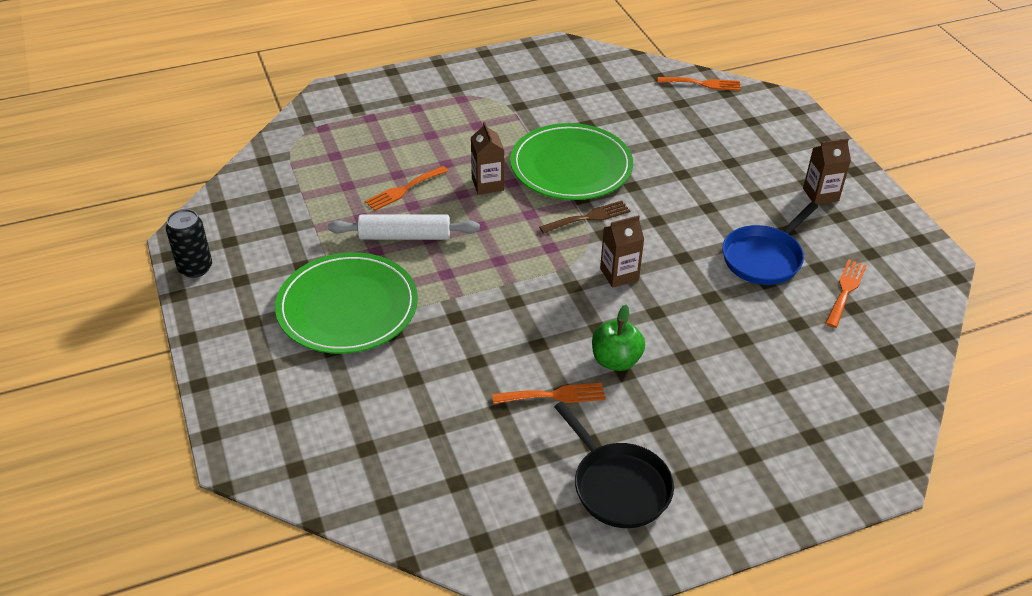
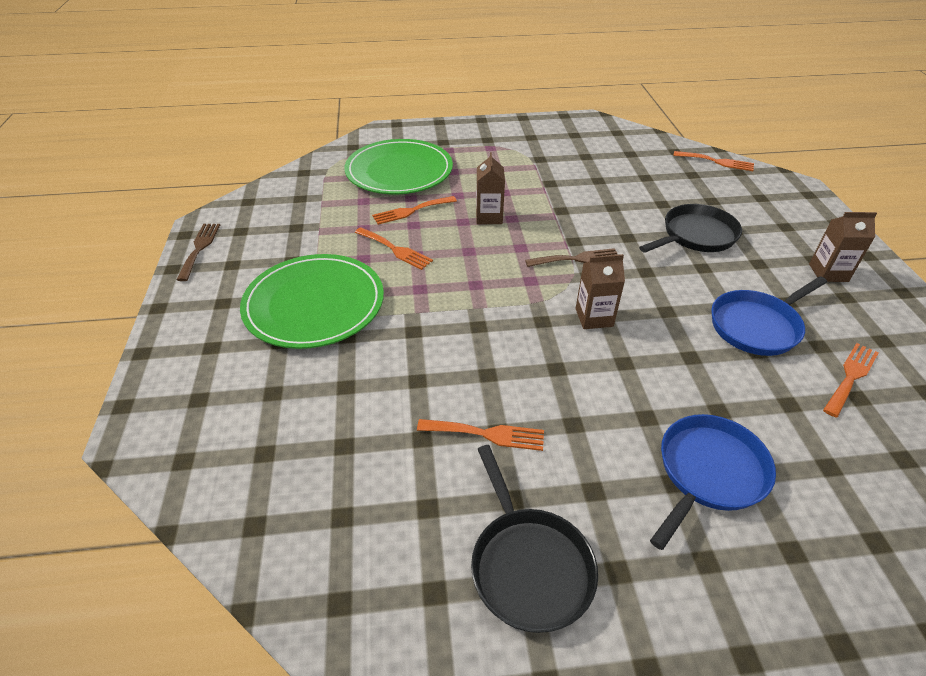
camera: 15 degrees right, 0 degrees up
black can [166,209,212,278] -> brown fork [177,224,220,281]
white rolling pin [328,214,480,240] -> orange fork [355,227,433,270]
green plate [510,123,633,200] -> green plate moved to [345,139,453,194]
green apple [592,305,645,371] -> none
none -> black pan [639,204,742,253]
none -> blue pan [650,414,776,550]

